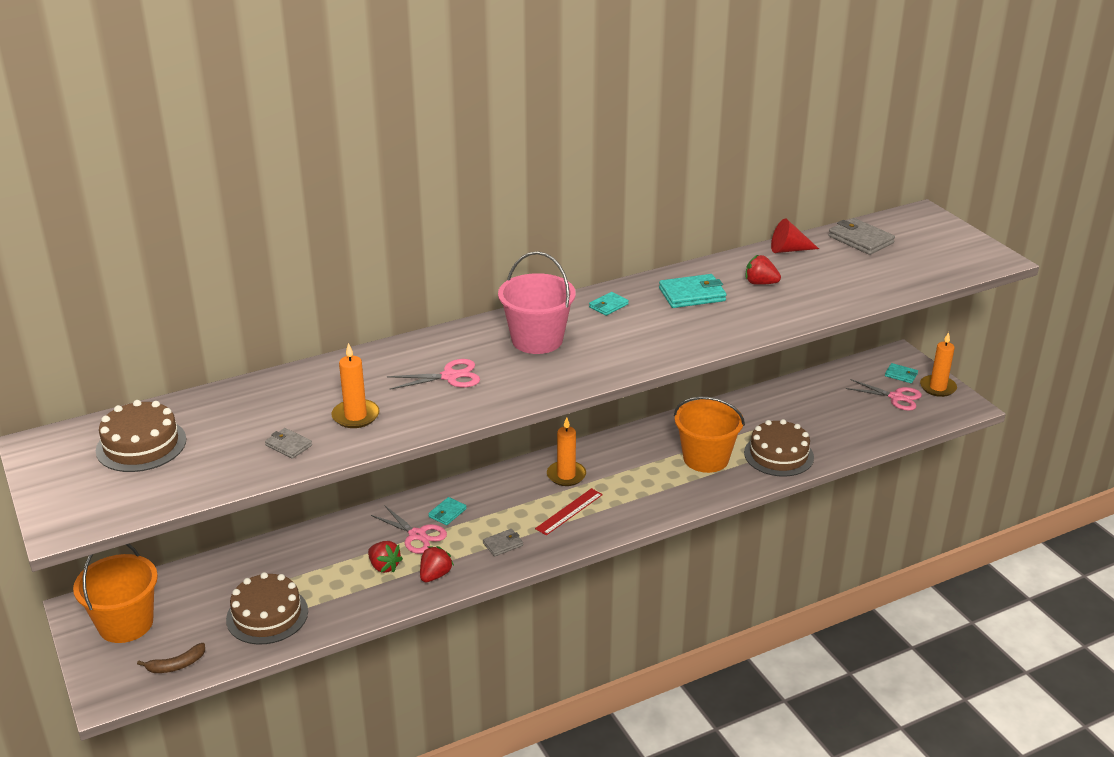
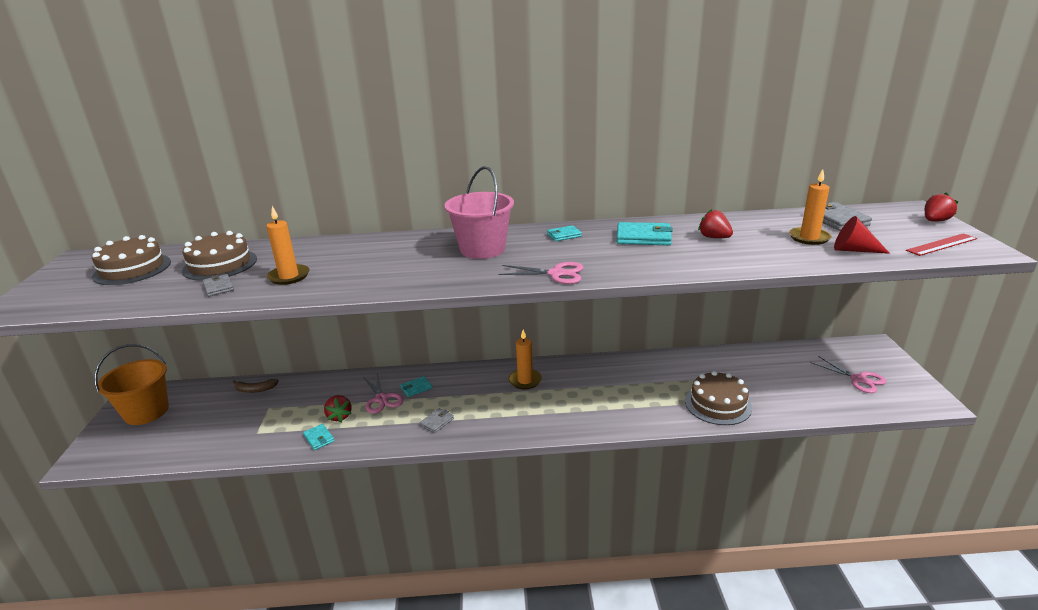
camera: 25 degrees right, 5 degrees down
brown banana [137,643,205,673] -> brown banana moved to [232,379,279,393]
brown cake [226,572,308,645] -> brown cake moved to [182,231,257,281]
pink scissors [387,359,480,390] -> pink scissors moved to [498,262,584,284]
red strawberry [420,546,454,582] -> red strawberry moved to [925,193,958,222]
grey wallet [483,529,523,557] -> grey wallet turned 45 degrees counterclockwise [419,408,454,433]
red ruler [535,488,603,535] -> red ruler moved to [906,233,977,256]
orange bucket [674,397,745,473] -> none
red cone [771,219,819,253] -> red cone moved to [834,216,890,254]
turquoise wallet [885,363,918,383] -> turquoise wallet moved to [303,424,335,450]
orange candle [920,332,957,397] -> orange candle moved to [789,169,831,245]

